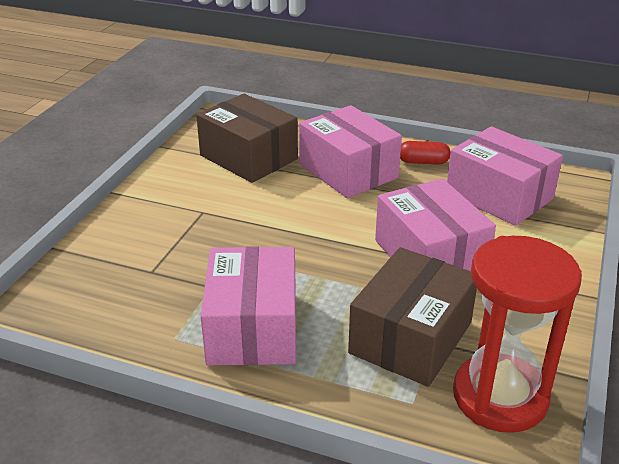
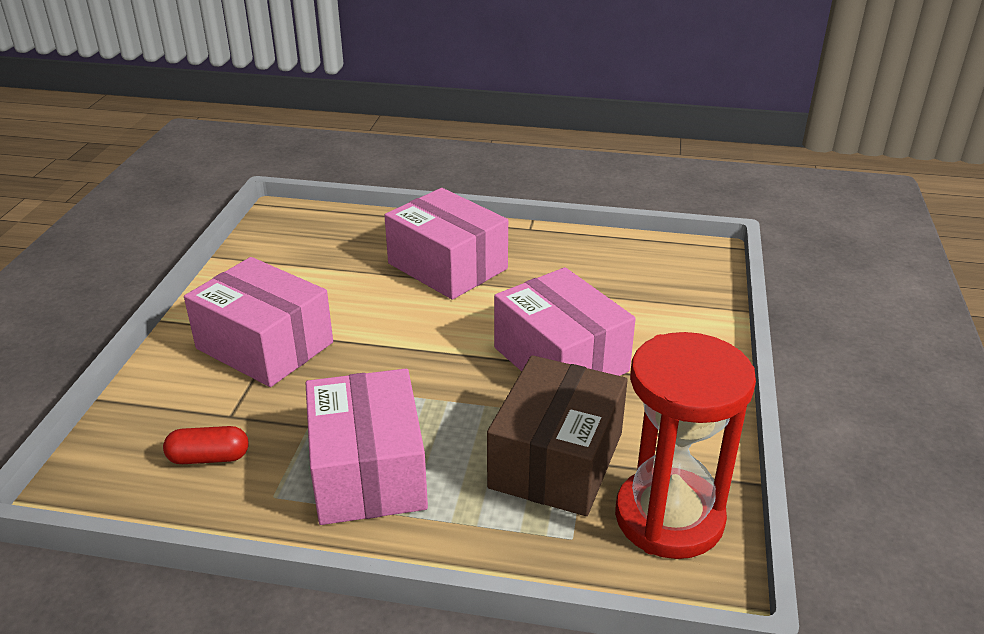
camera: 10 degrees left, 0 degrees up
brown box [196,94,298,183] -> none
red capsule [400,141,451,165] -> red capsule moved to [163,426,249,464]
pink box [447,127,563,226] -> pink box moved to [184,257,333,387]

